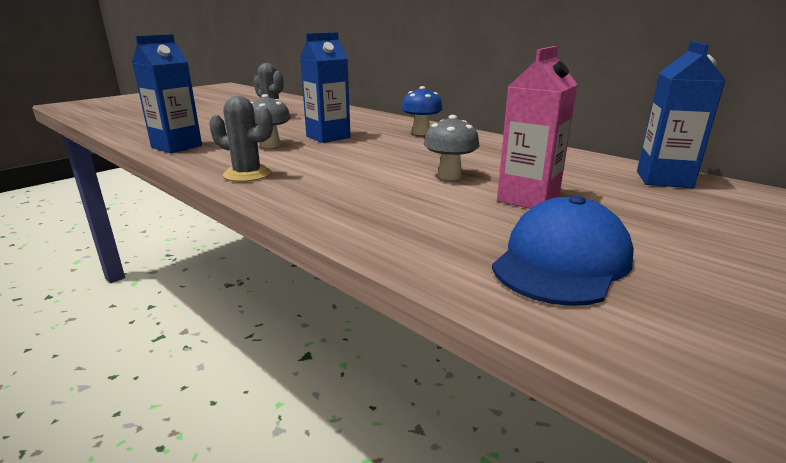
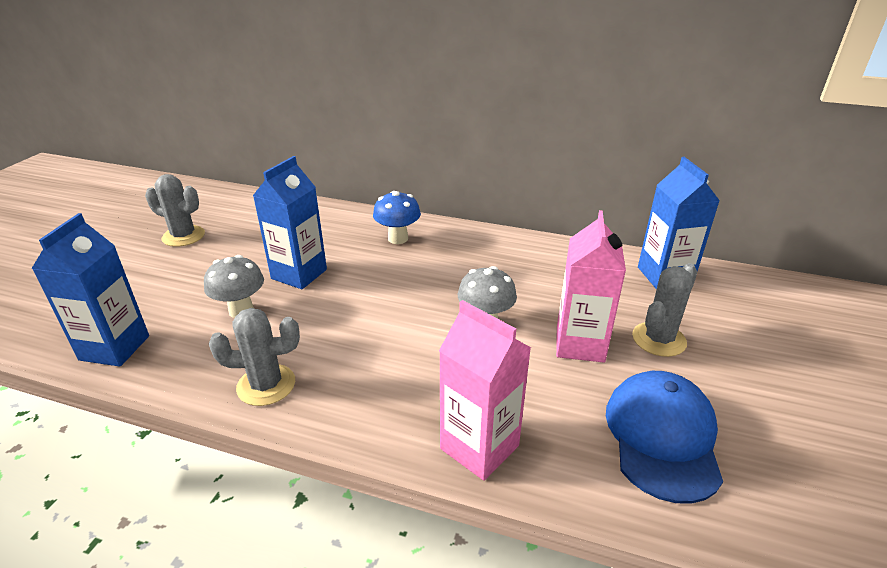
camera: 25 degrees left, 10 degrees up
none -> pink carton [439,300,531,481]
none -> grey cactus [632,263,697,357]

